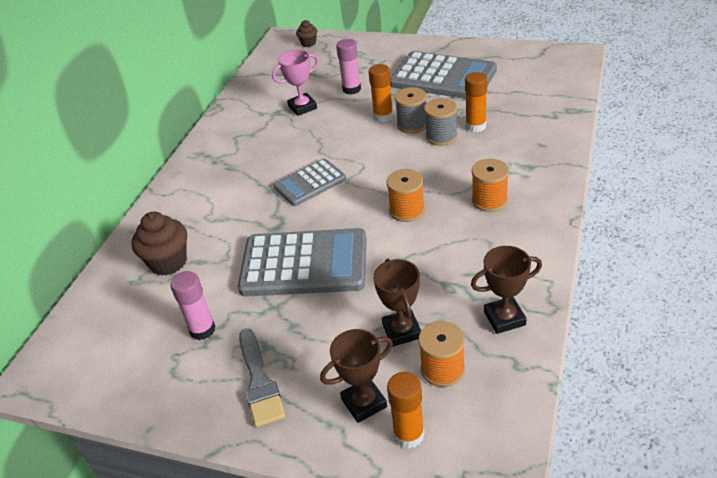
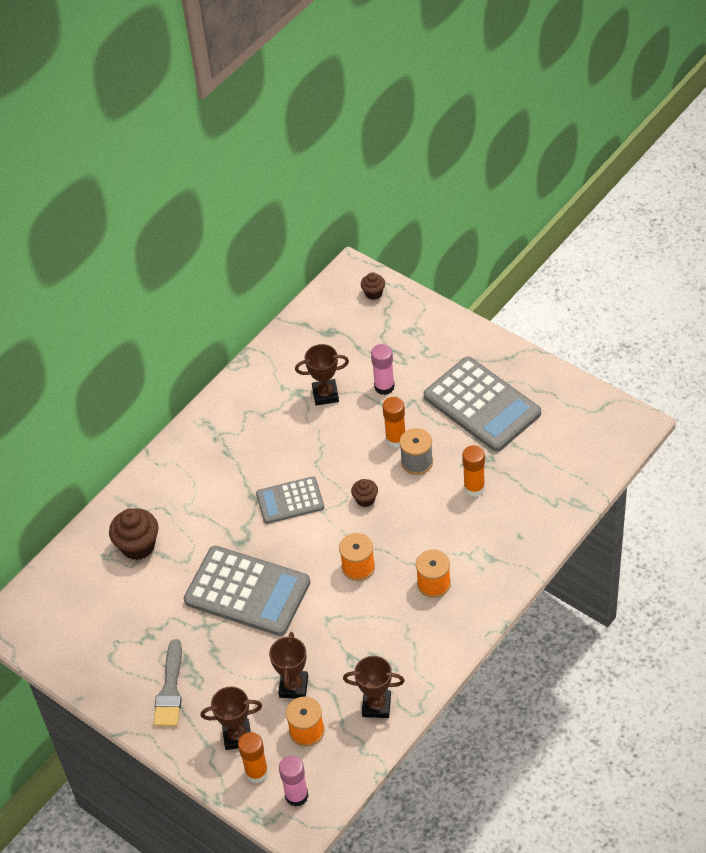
camera: 20 degrees right, 10 degrees up
pink glue stick [170,271,216,340] -> pink glue stick moved to [279,755,309,807]
pink trophy [272,50,319,116] -> brown trophy [295,344,349,406]
grey spool [424,98,458,146] -> none
none -> brown cupcake [351,479,378,507]

